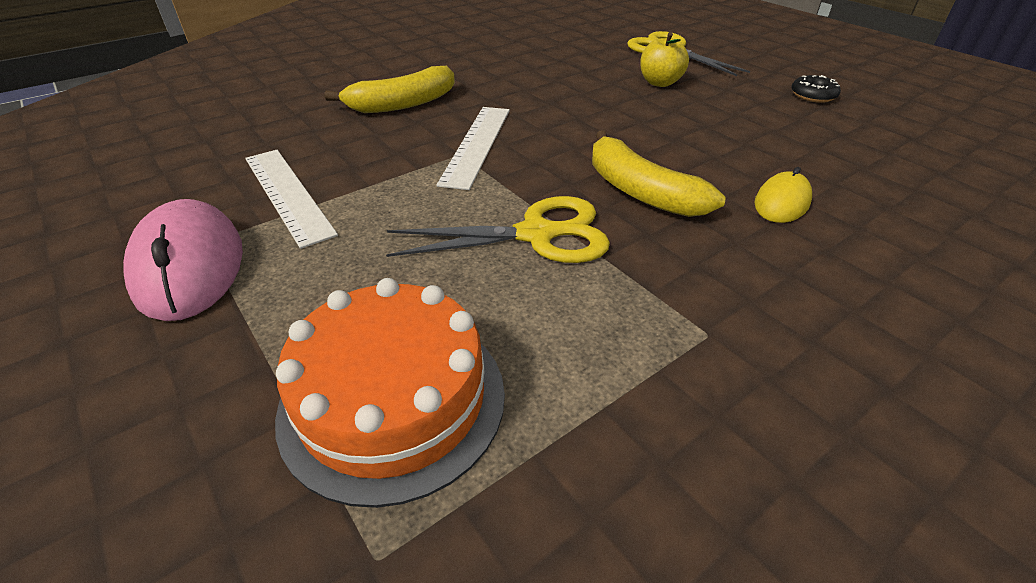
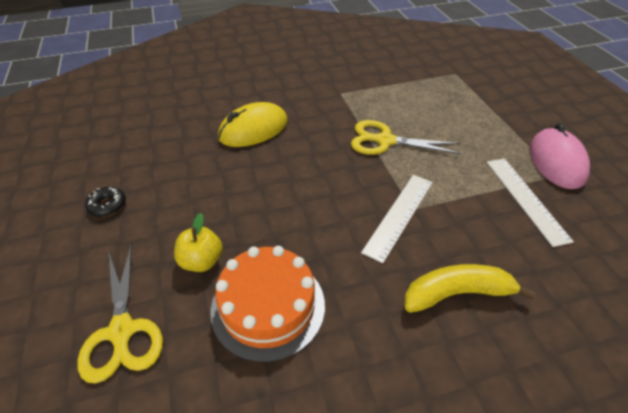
camera: 160 degrees left, 5 degrees up
orange cake [275,278,505,508] -> orange cake moved to [211,246,325,362]
yellow banana [592,131,726,217] -> none
yellow mouse [755,167,812,223] -> yellow mouse [218,102,288,147], size x1.77

